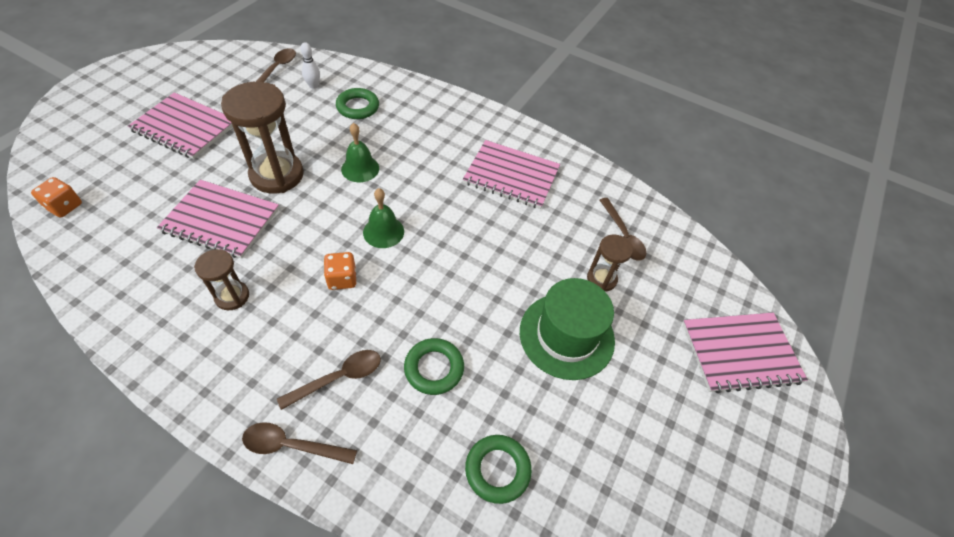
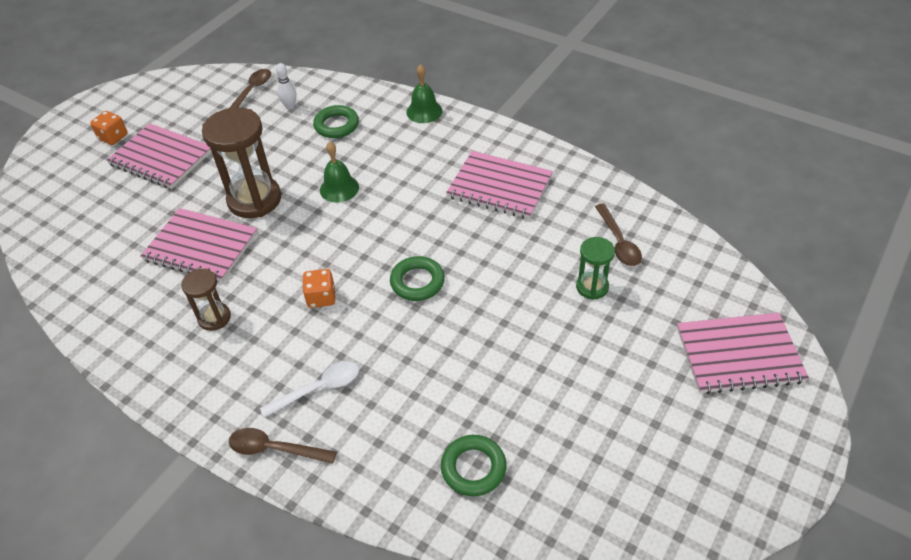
camera: 10 degrees right, 5 degrees down
orange dice [31,177,82,218] -> orange dice moved to [90,111,128,145]
brown spoon [277,350,381,410] -> white spoon [260,361,359,418]
green bell [363,188,404,248] -> green bell moved to [406,64,443,123]
green ring [404,338,464,395] -> green ring moved to [390,256,445,301]
green hat [520,278,615,380] -> none
brown hourglass [587,235,633,292] -> green hourglass [576,237,615,300]

